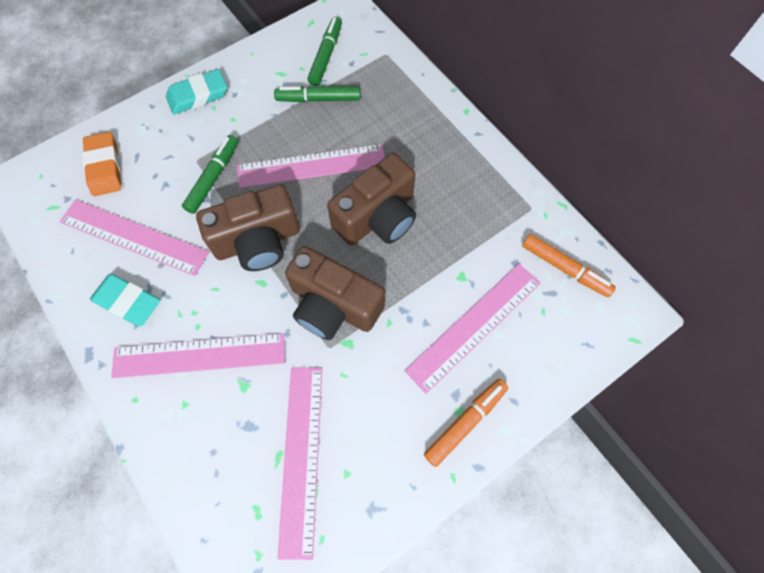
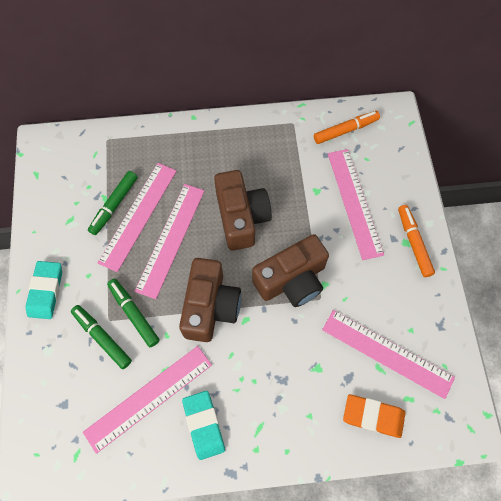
camera: 60 degrees left, 0 degrees up
orange eraser [82,132,121,196] -> orange eraser moved to [343,394,405,438]
turquoise eraser [90,274,160,327] -> turquoise eraser turned 75 degrees counterclockwise [182,391,225,460]
pink ruler [111,333,285,378] -> pink ruler moved to [97,163,177,272]
green marker [307,17,342,86] -> green marker moved to [71,305,132,369]

